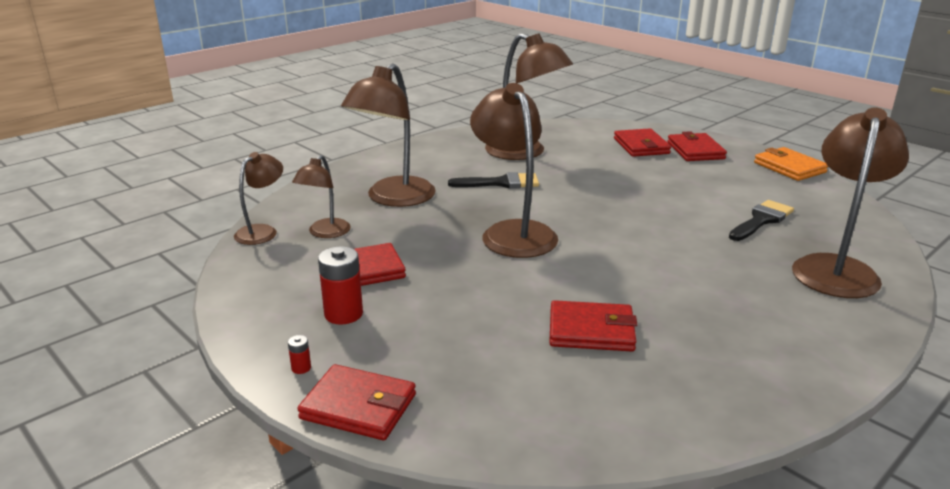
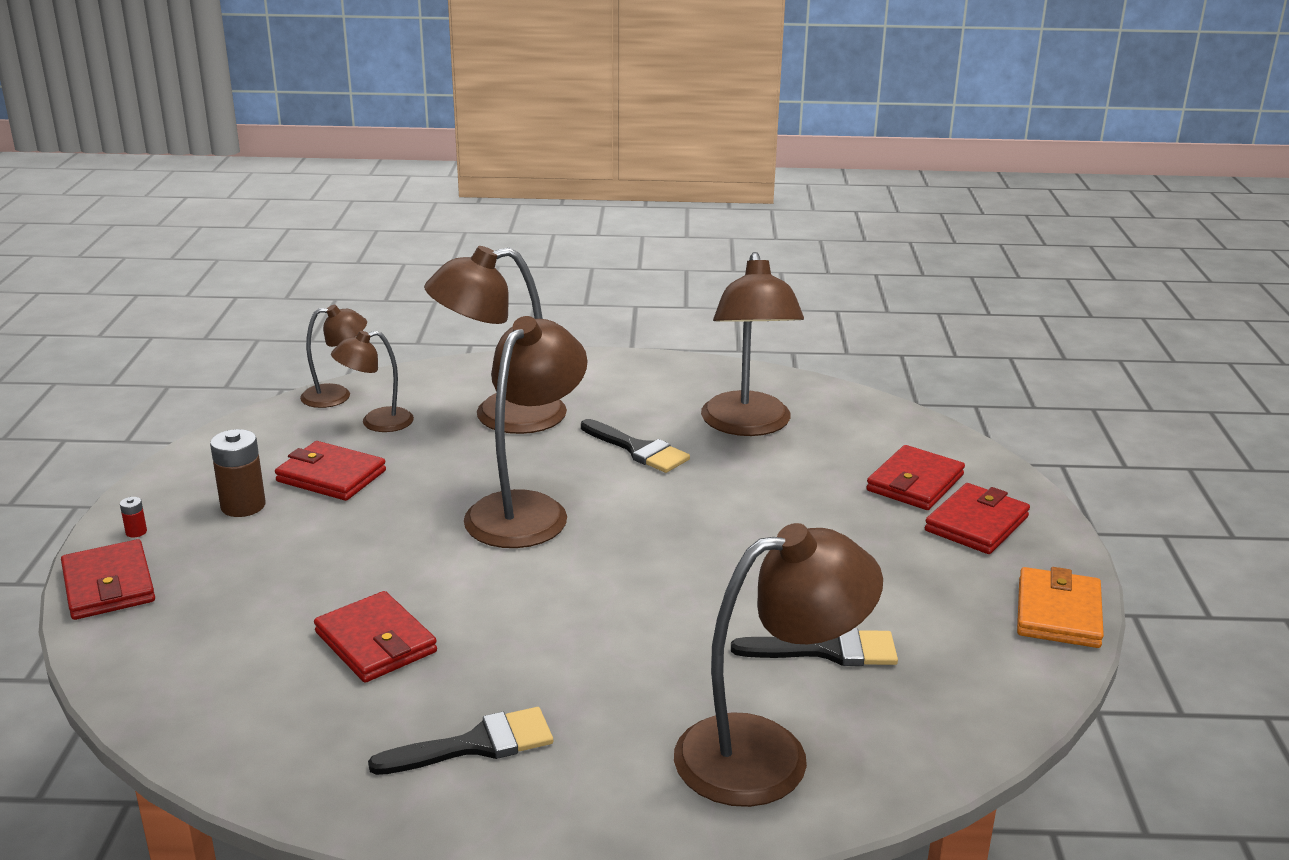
camera: 45 degrees right, 0 degrees up
red battery [318,246,363,324] -> brown battery [210,429,266,517]
none -> black brush [368,707,553,775]

